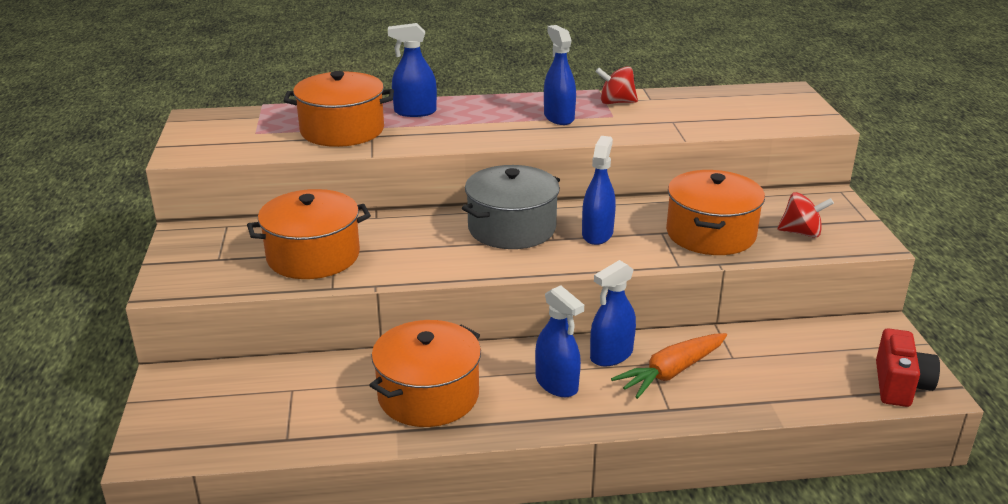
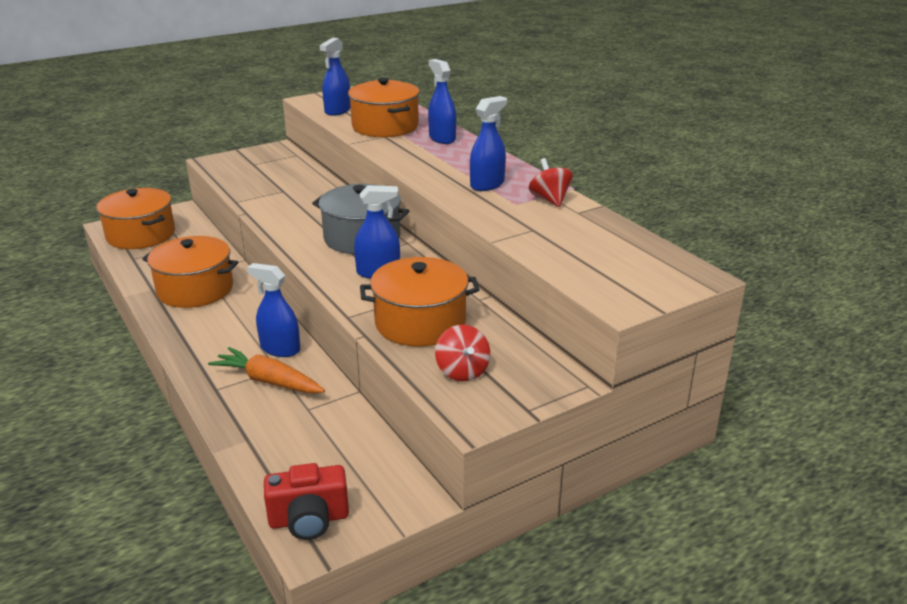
camera: 65 degrees right, 0 degrees up
orange pot [247,189,371,279] -> orange pot moved to [97,188,175,249]
blue spray bottle [535,285,584,397] -> blue spray bottle moved to [319,38,351,116]

